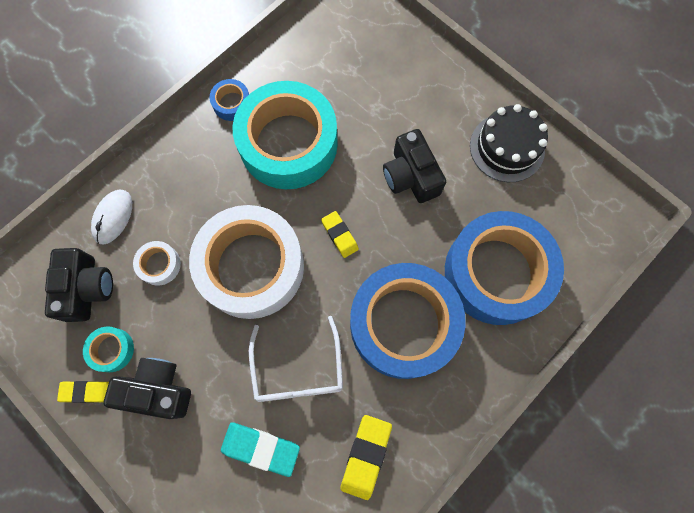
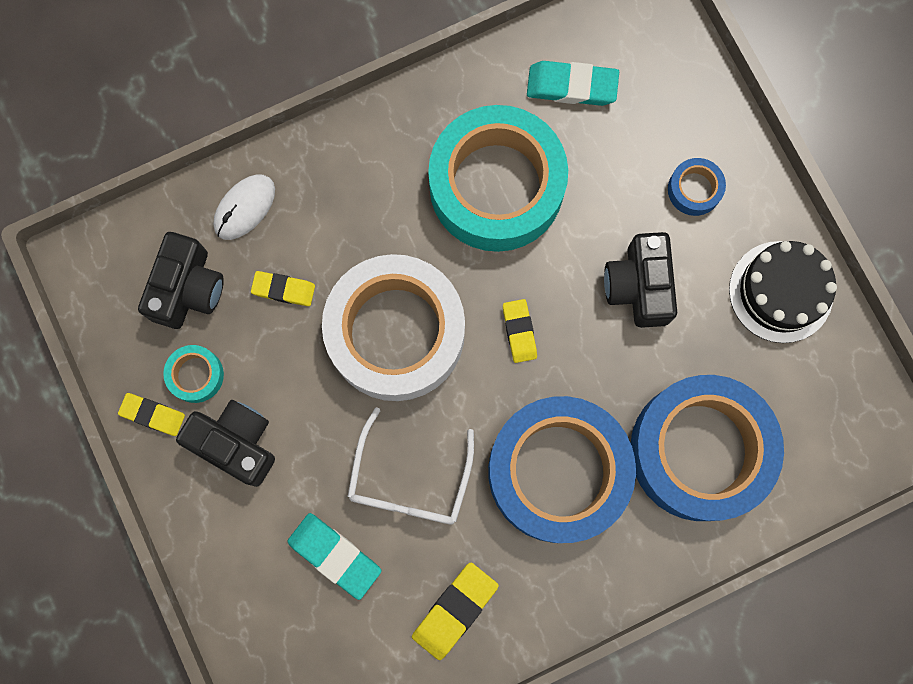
camera: 20 degrees right, 5 degrees up
white tape [133,241,181,286] -> yellow eraser [251,271,315,306]
blue tape [210,79,249,121] -> blue tape moved to [668,158,726,216]
none -> turquoise eraser [527,61,619,106]

